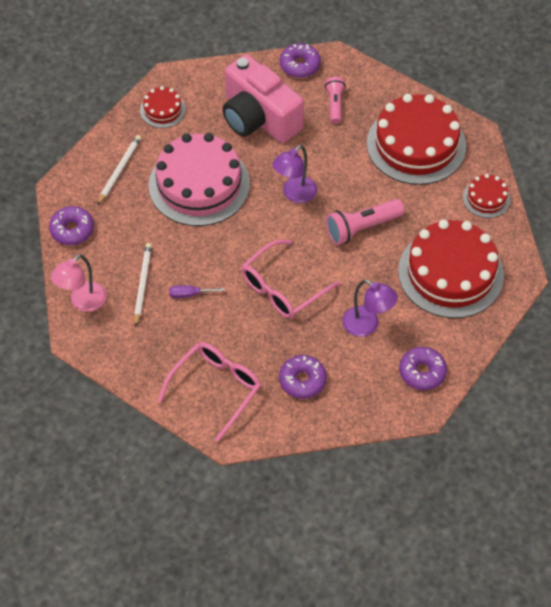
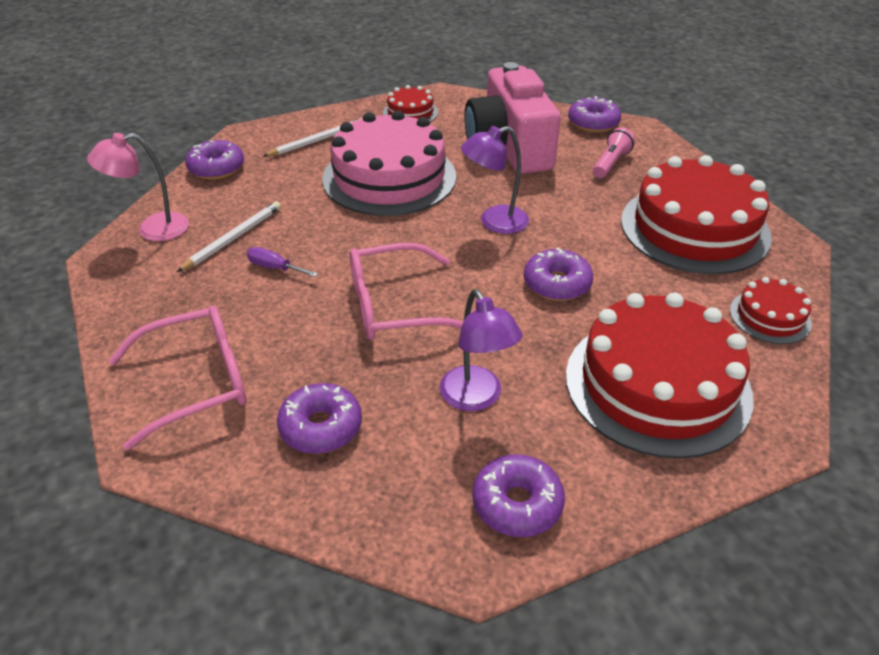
camera: 30 degrees right, 15 degrees down
pink flashlight [326,199,405,245] -> purple donut [524,248,593,301]

